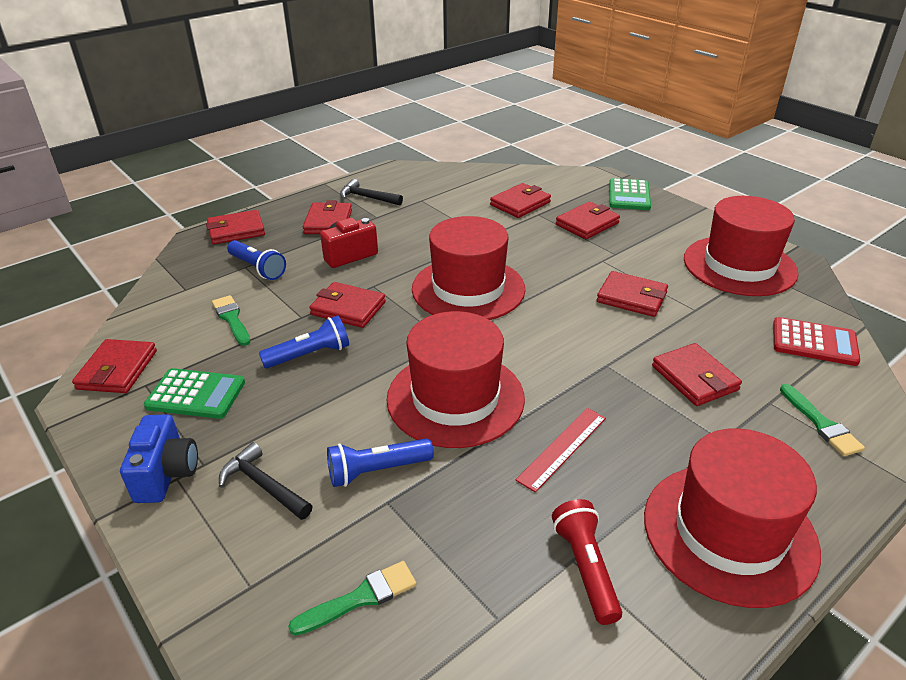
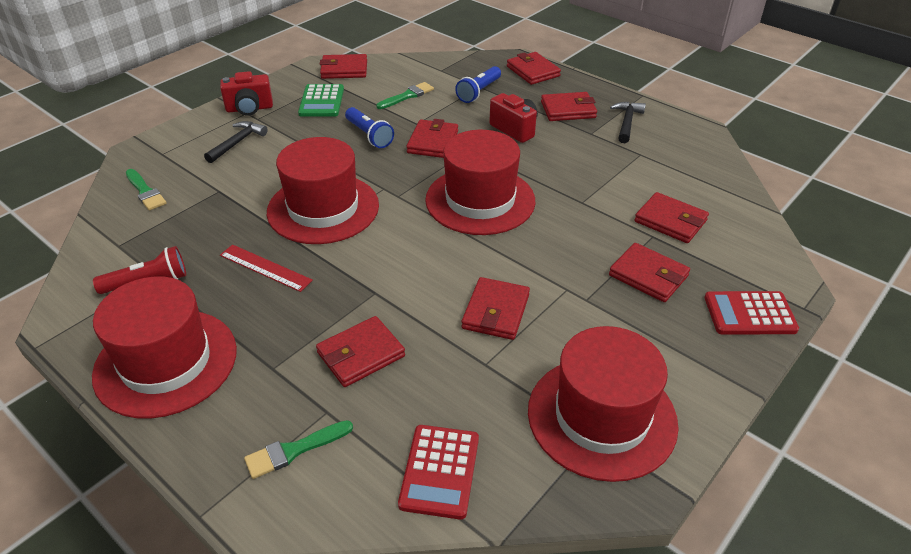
camera: 80 degrees right, 5 degrees up
blue camera [120,414,198,503] -> red camera [220,71,273,115]
blue flashlight [327,438,434,487] -> none
green calculator [609,178,651,210] -> red calculator [705,291,799,335]

